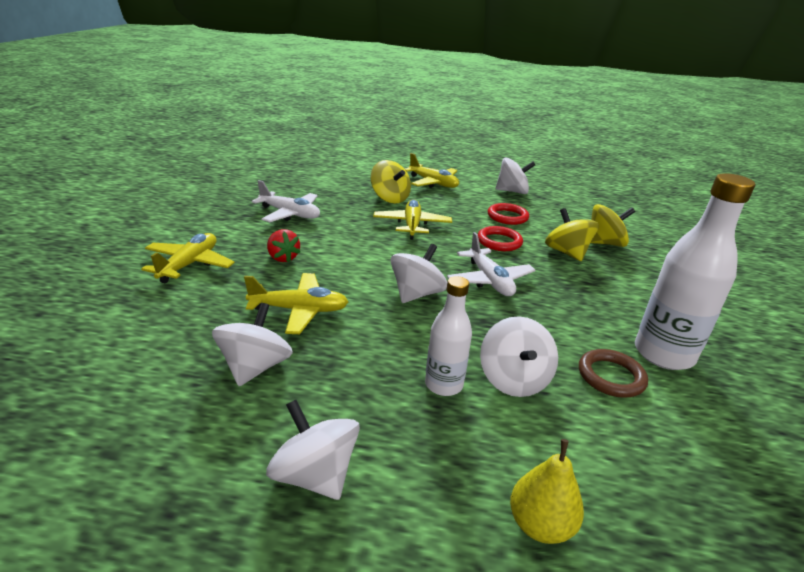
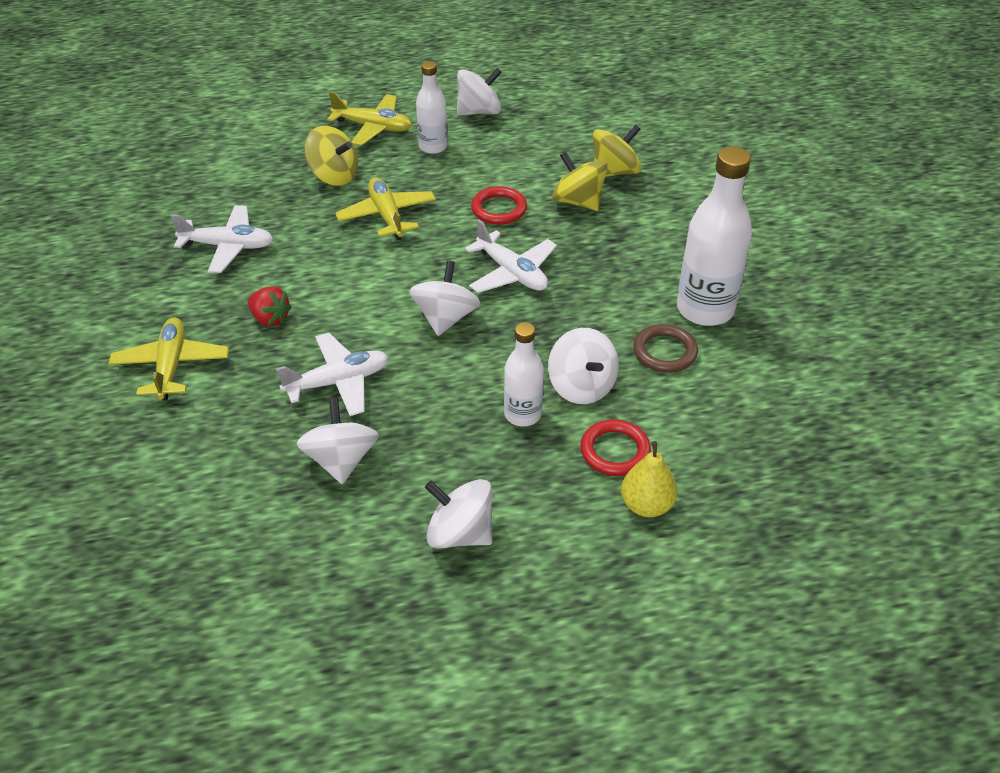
camera: 20 degrees left, 15 degrees up
yellow plane [244,273,348,334] -> white plane [276,333,389,416]
red ring [488,203,529,225] -> red ring moved to [580,419,651,476]
none -> white bottle [416,61,448,154]

